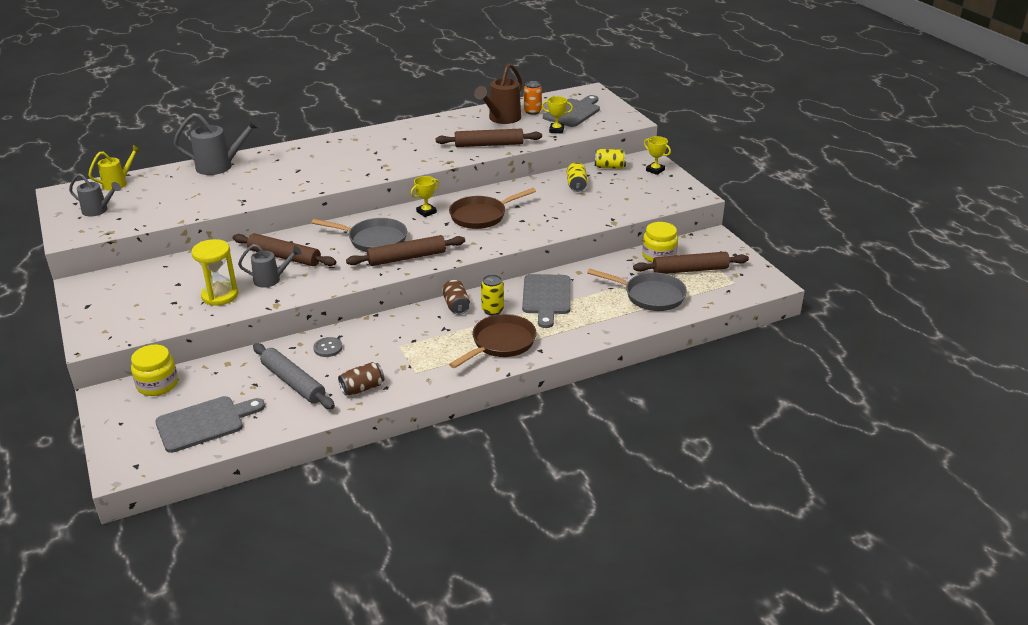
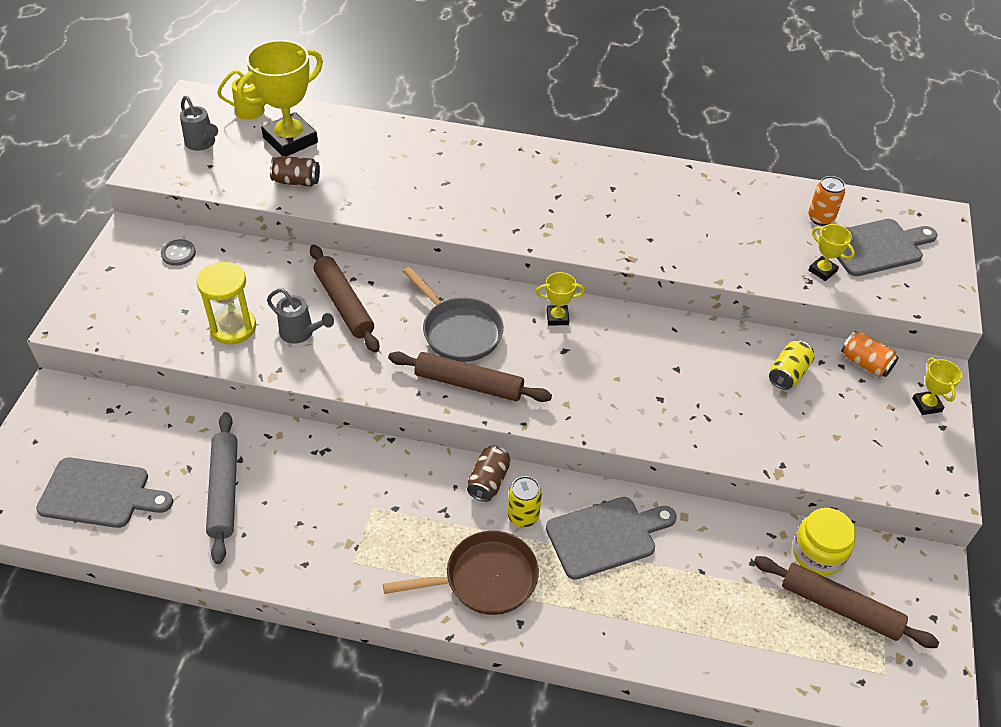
camera: 35 degrees right, 15 degrees up
yellow jar [131,345,178,396] -> none
grey watering can [173,113,261,175] -> none
grey button [313,337,343,357] -> grey button moved to [161,239,196,266]
brown can [338,362,384,396] -> brown can moved to [270,156,320,186]
brown rolling pin [436,129,542,147] -> none
brown pan [449,188,536,229] -> none
brown watering can [474,63,522,124] -> none
grey cutting board [522,274,571,328] -> grey cutting board turned 150 degrees counterclockwise [546,497,677,580]
grey pan [587,269,687,311] -> none
yellow can [595,149,627,169] -> orange can [841,331,899,377]
none -> yellow trophy [237,40,323,156]

